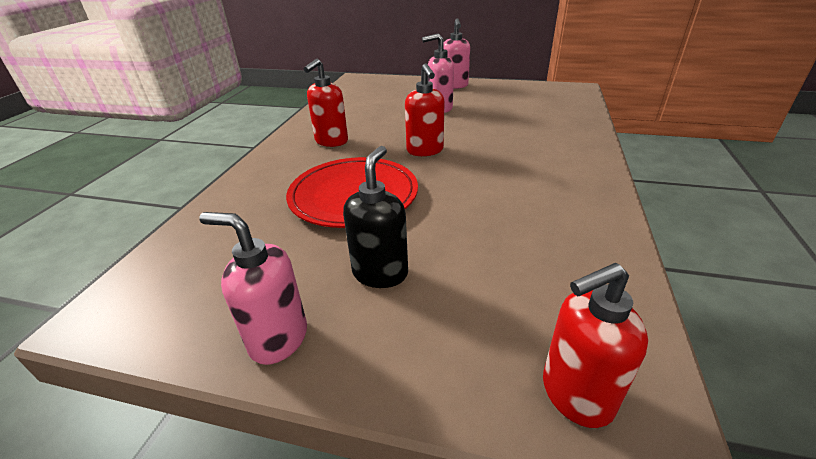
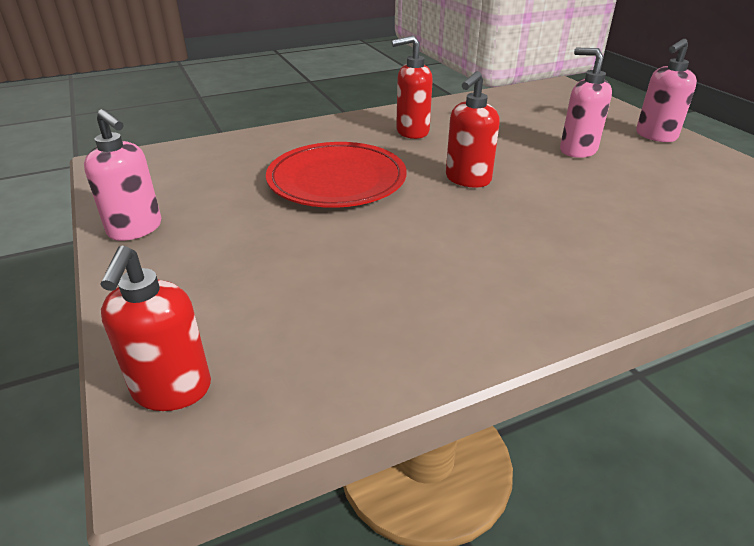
camera: 50 degrees right, 0 degrees up
pink soap dispenser [199,212,307,365] -> pink soap dispenser turned 150 degrees clockwise [84,109,161,241]
black soap dispenser [343,146,408,288] -> none
red soap dispenser [543,263,648,428] -> red soap dispenser turned 120 degrees counterclockwise [100,246,211,411]

